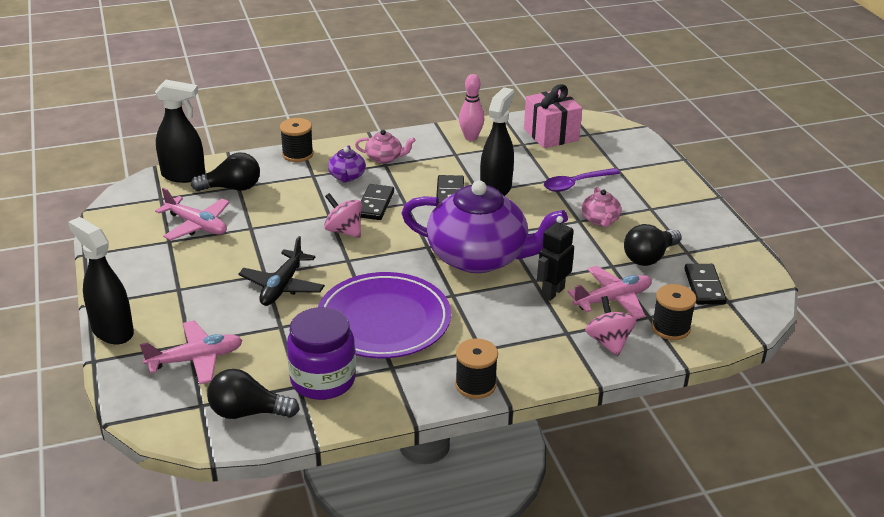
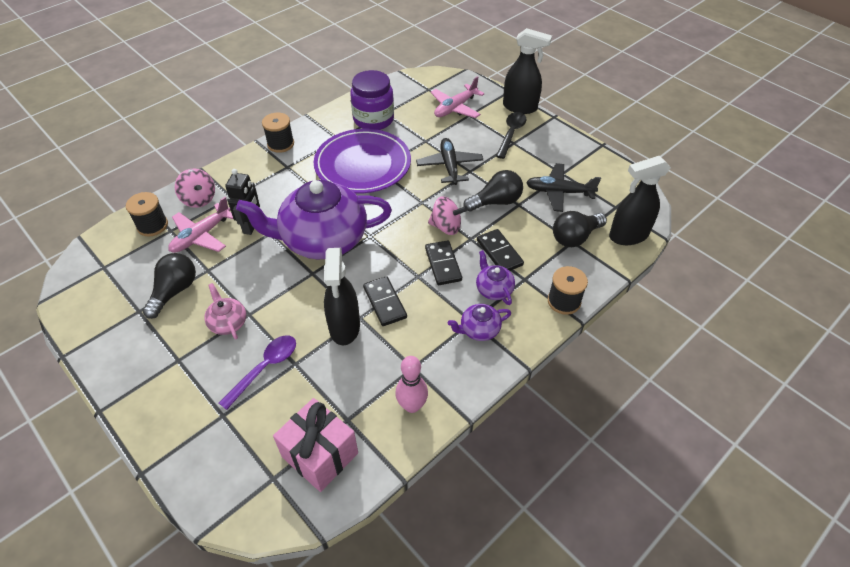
camera: 155 degrees right, 15 degrees up
pink plane [155,188,230,240] -> black plane [526,163,601,212]
black light bulb [207,369,299,419] -> black light bulb moved to [463,170,523,212]
pink teapot [355,130,416,164] -> purple teapot [448,304,511,341]
black domino [684,264,727,305] -> black domino moved to [477,229,524,271]
none -> black spoon [496,112,527,159]

